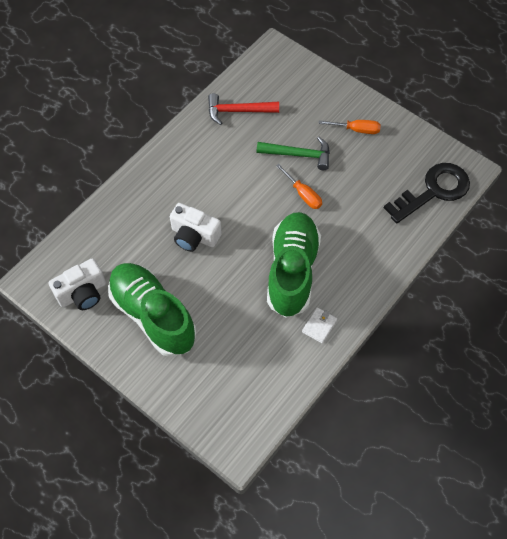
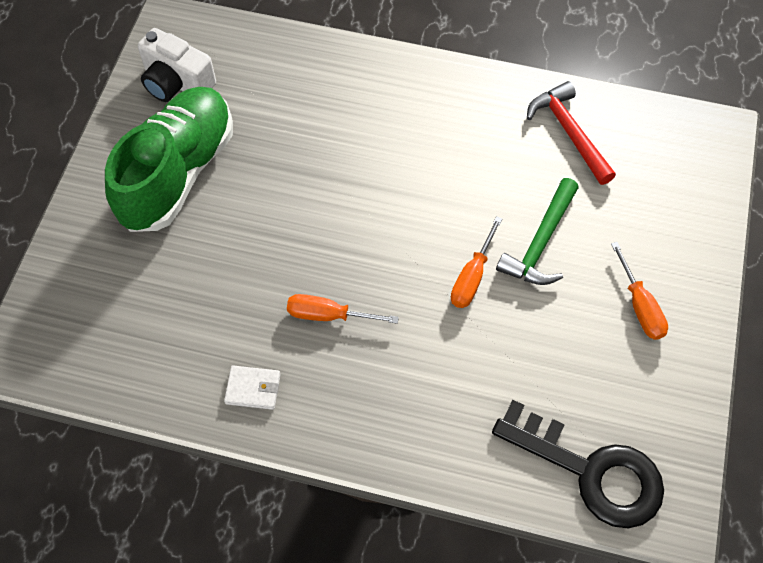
camera: 65 degrees right, 0 degrees up
white camera [170,203,222,252] -> none
green hammer [257,137,330,170] -> green hammer turned 45 degrees clockwise [496,178,579,285]
green shoe [267,212,321,318] -> orange screwdriver [287,294,399,324]

